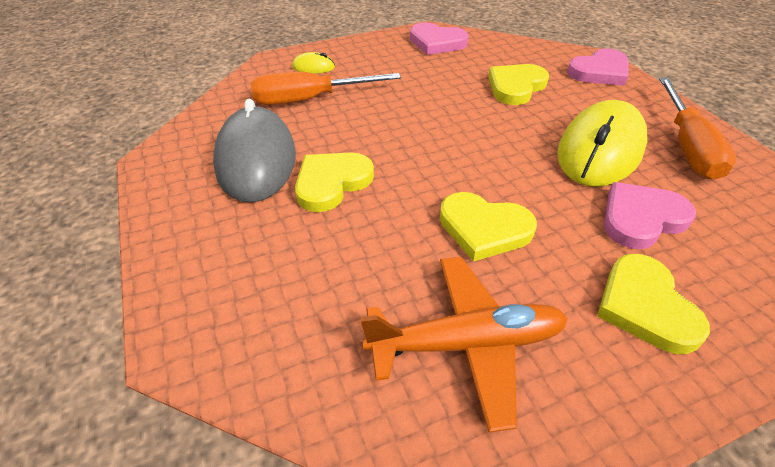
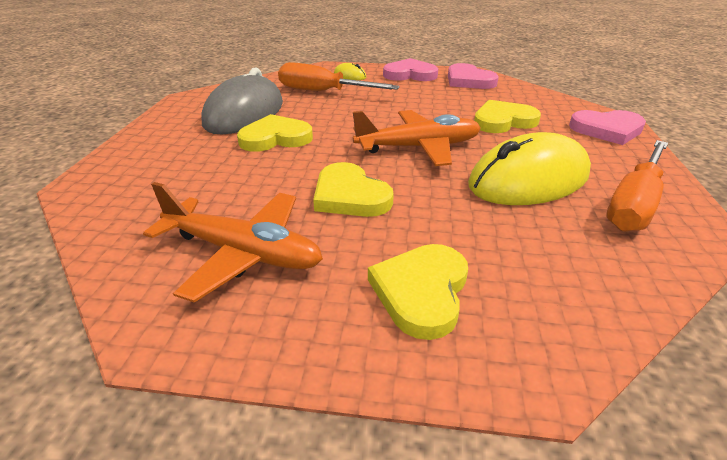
camera: 30 degrees right, 10 degrees down
pink heart [604,182,696,249] -> pink heart moved to [383,58,438,81]
none -> orange plane [353,110,481,166]

